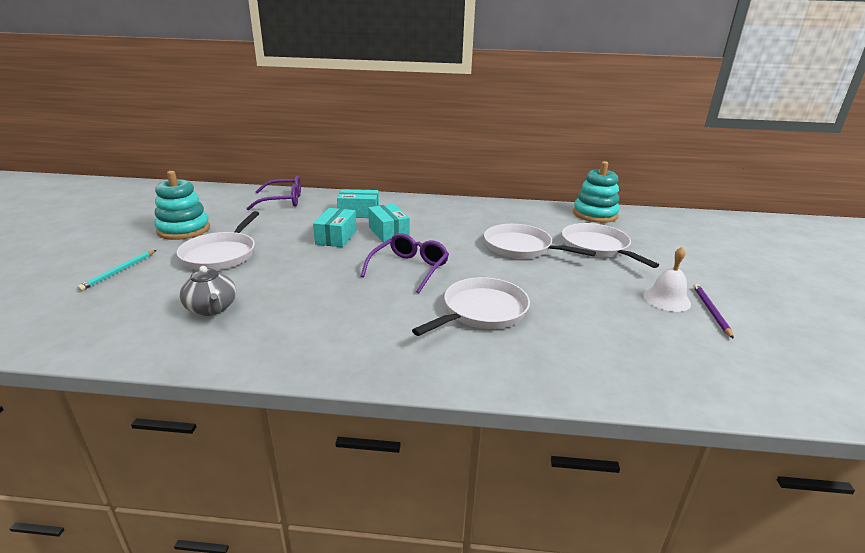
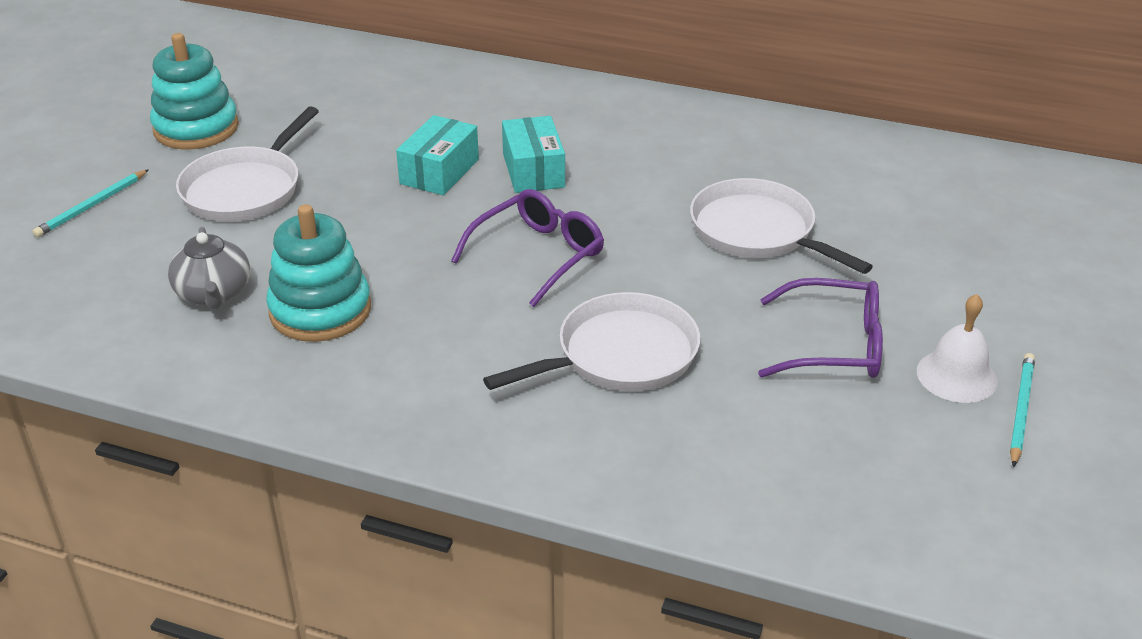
camera: 15 degrees right, 10 degrees up
purple glasses [246,176,301,210] -> purple glasses moved to [758,278,883,378]
turquoise box [337,189,379,218] -> none
white pan [562,223,659,268] -> none
turquoise stacking toy [573,161,620,223] -> turquoise stacking toy moved to [266,204,371,342]
purple pencil [694,284,734,339] -> turquoise pencil [1010,353,1035,467]

